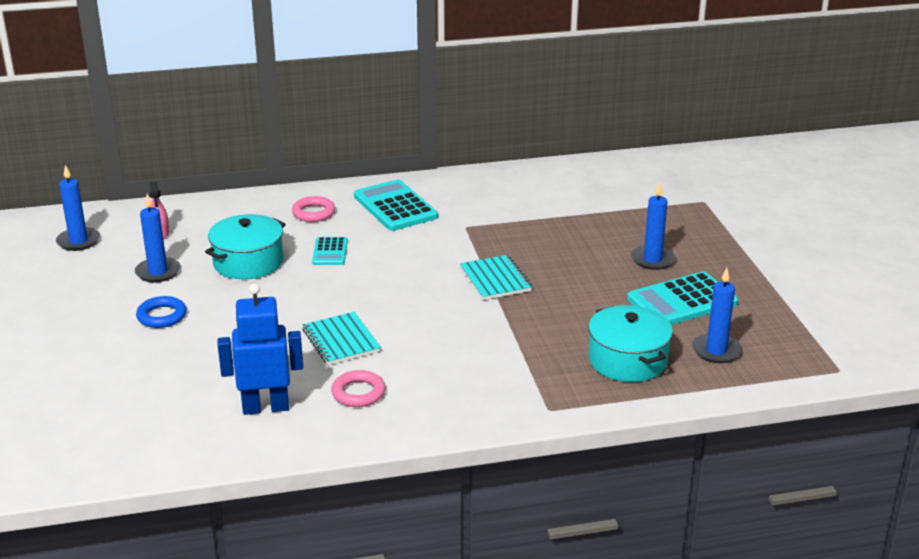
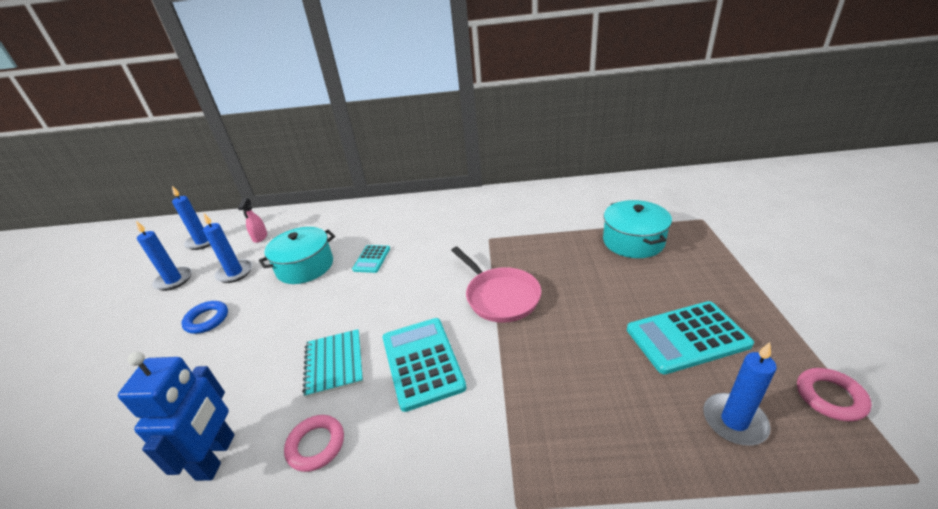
camera: 15 degrees right, 5 degrees up
blue robot [218,283,303,415] -> blue robot turned 90 degrees clockwise [118,352,235,481]
pink ring [292,196,335,222] -> pink ring moved to [797,368,872,422]
turquoise calculator [354,180,438,231] -> turquoise calculator moved to [383,318,466,412]
turquoise notebook [460,255,532,300] -> pink pan [451,247,541,323]
turquoise pot [588,305,673,382] -> turquoise pot moved to [603,200,672,258]
blue candle [631,182,675,270] -> blue candle moved to [136,221,192,291]

